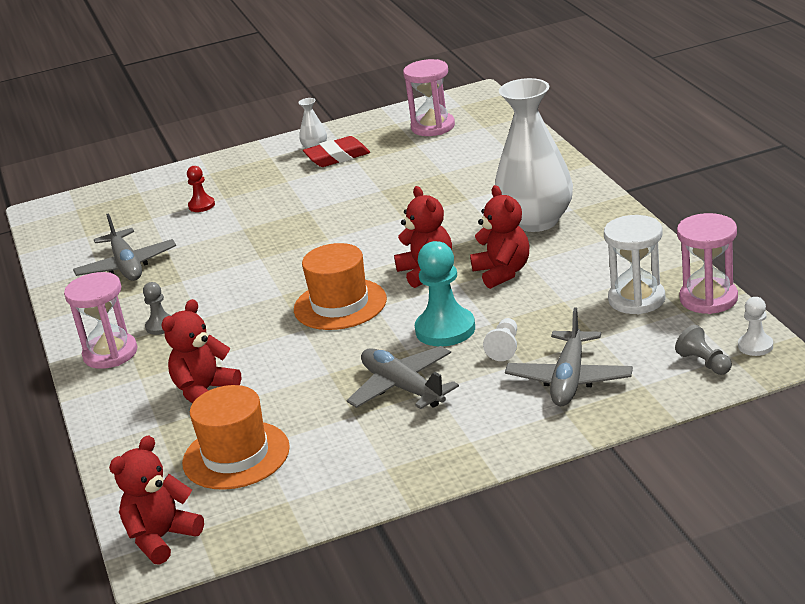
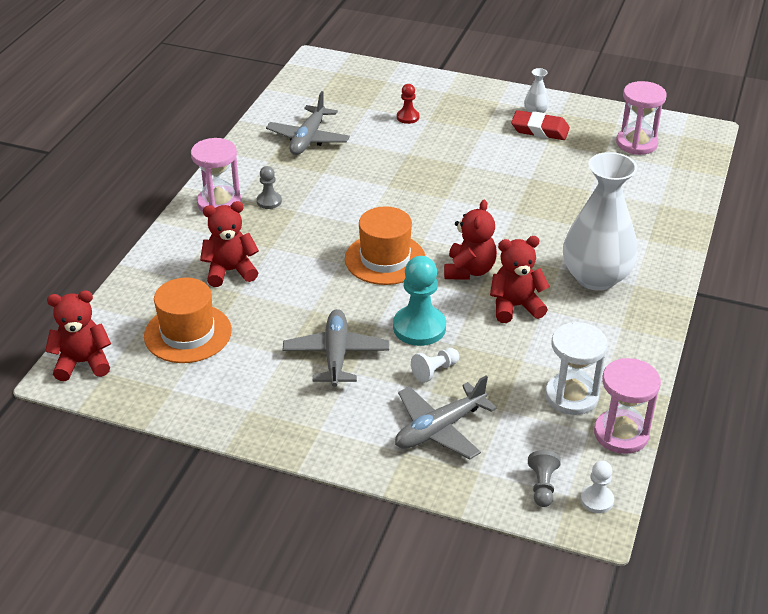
camera: 35 degrees right, 10 degrees up
red teddy bear [470,185,529,289] -> red teddy bear turned 120 degrees counterclockwise [490,236,550,323]

